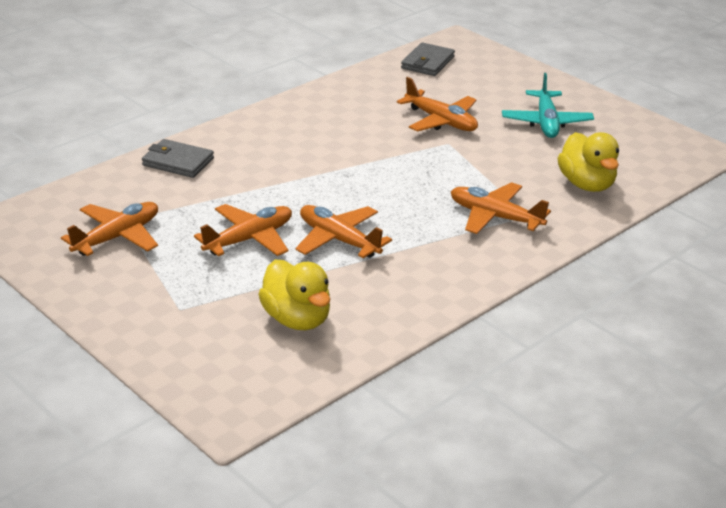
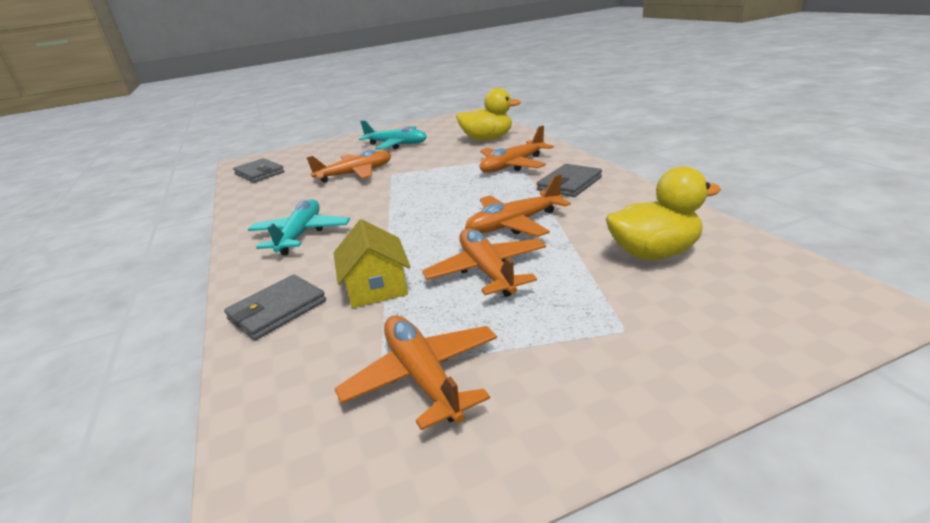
camera: 65 degrees left, 5 degrees down
none -> turquoise plane [248,199,350,255]
none -> yellow house [334,219,410,308]
none -> grey wallet [537,164,602,197]

